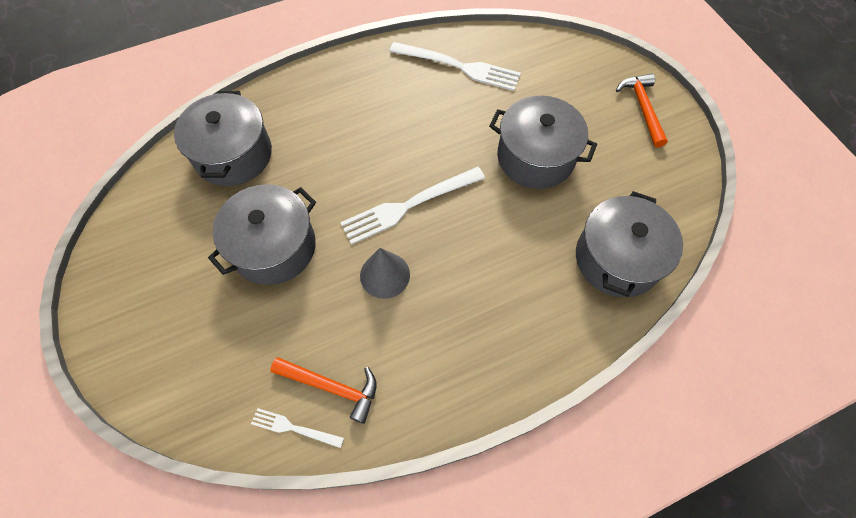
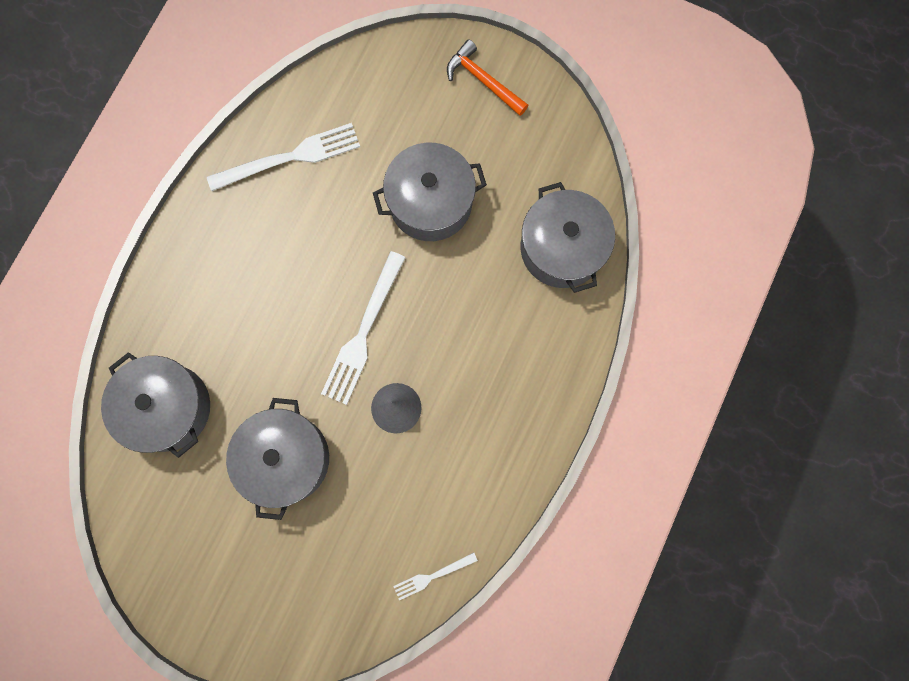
camera: 40 degrees left, 15 degrees up
orange hammer [270,357,376,424] -> none

